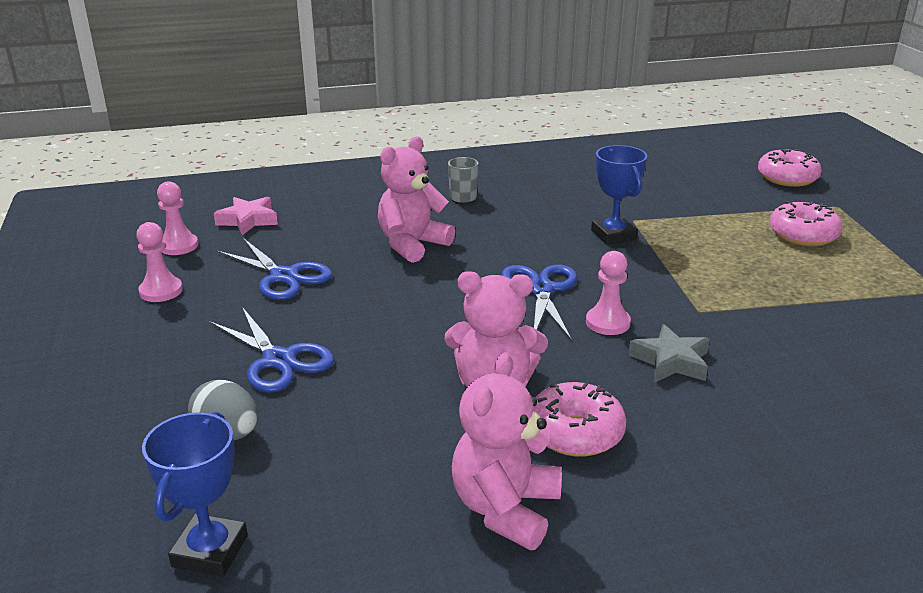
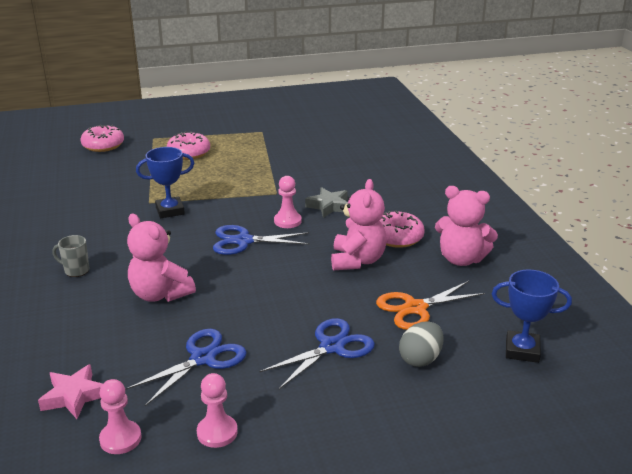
camera: 90 degrees left, 0 degrees up
none -> orange scissors [376,281,485,330]

